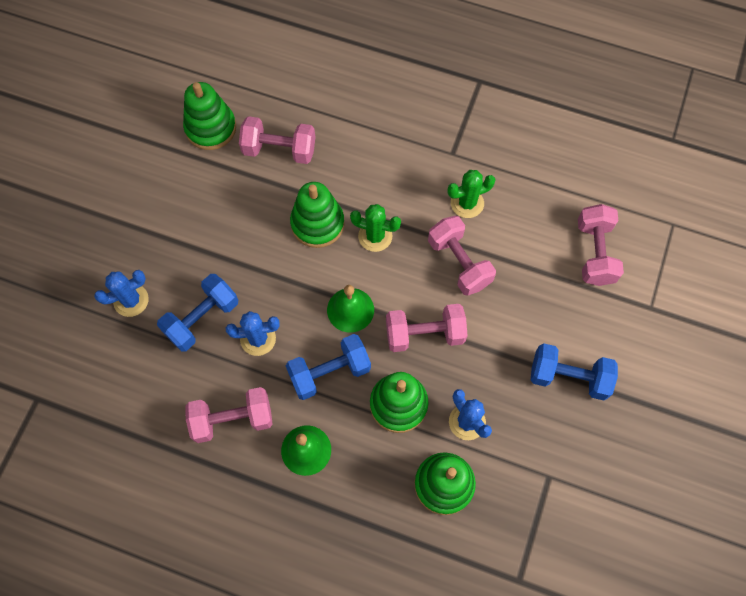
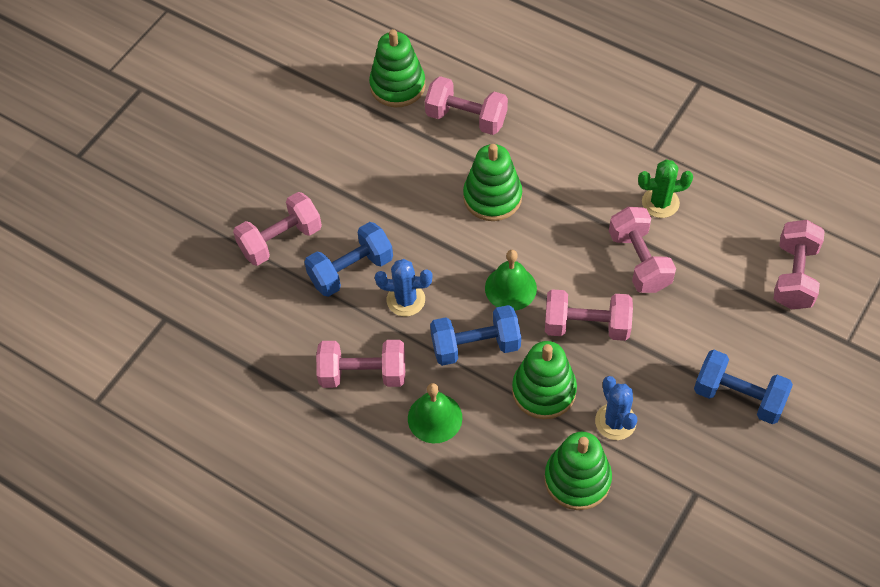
camera: 15 degrees right, 10 degrees down
blue cactus [94,270,149,317] -> pink dumbbell [233,192,322,266]
green cactus [350,204,401,252] -> none

